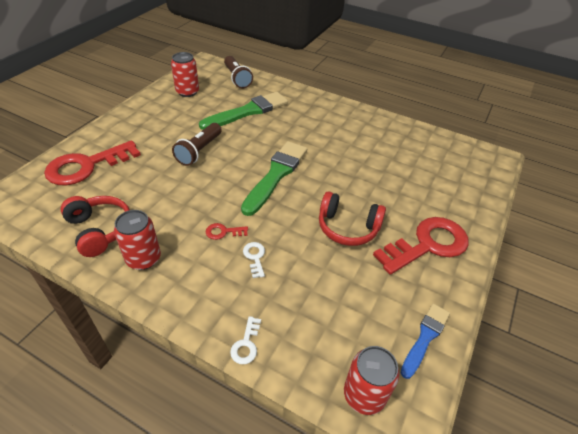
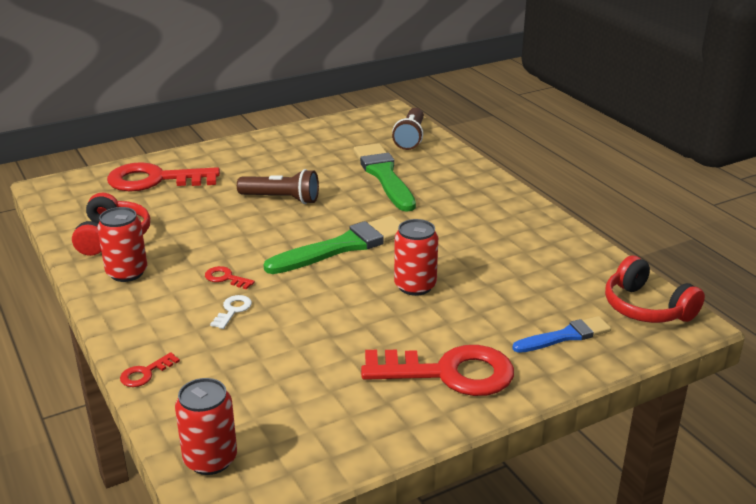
camera: 35 degrees right, 15 degrees down
red can [171,52,199,97] -> red can moved to [394,219,438,296]
brown flashlight [172,123,222,166] -> brown flashlight turned 135 degrees counterclockwise [237,169,319,204]
green brush [199,92,288,130] -> green brush turned 105 degrees counterclockwise [354,143,416,212]
white key [230,316,261,364] -> red key [120,352,180,387]
red headphones [319,191,386,246] -> red headphones moved to [605,256,705,323]
blue brush [401,304,450,379] -> blue brush moved to [512,316,611,353]

